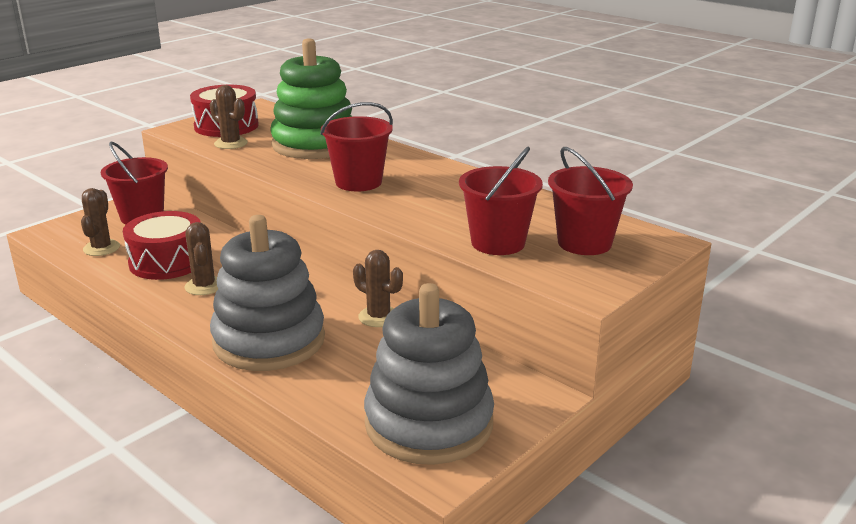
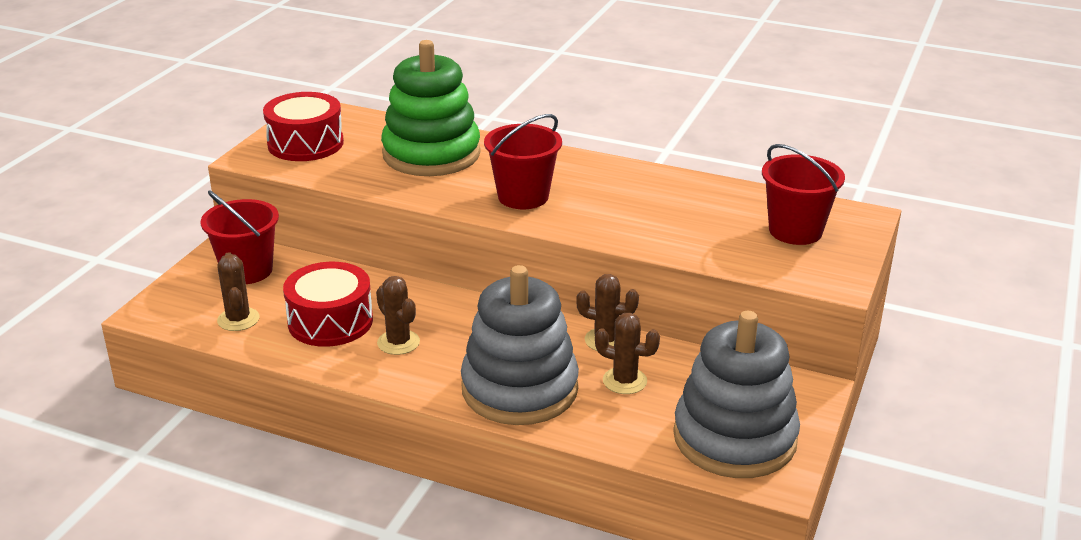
camera: 20 degrees left, 5 degrees up
brown cactus [210,85,247,149] -> brown cactus moved to [595,313,660,394]
red bucket [459,147,543,255] -> none

